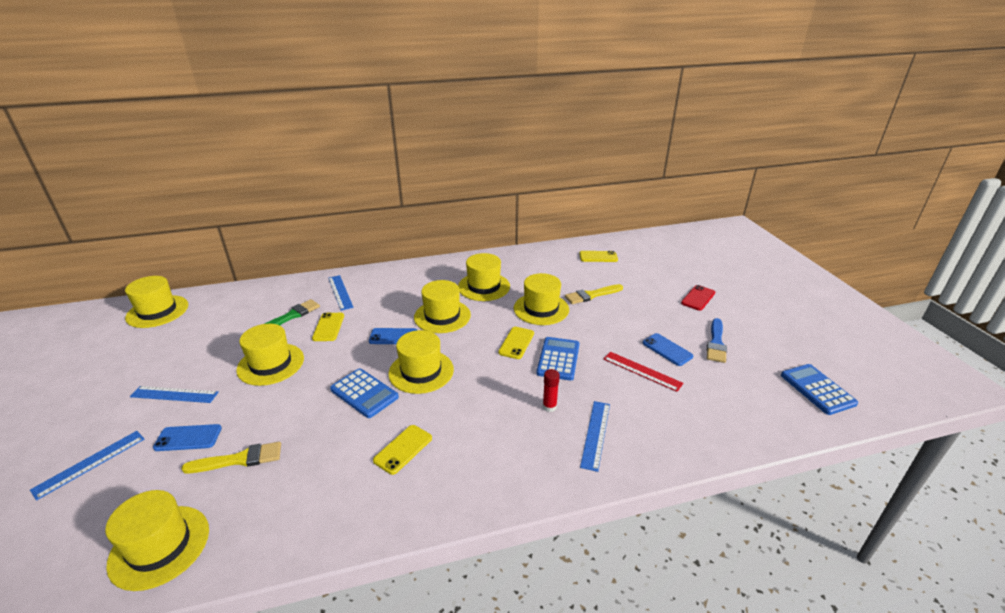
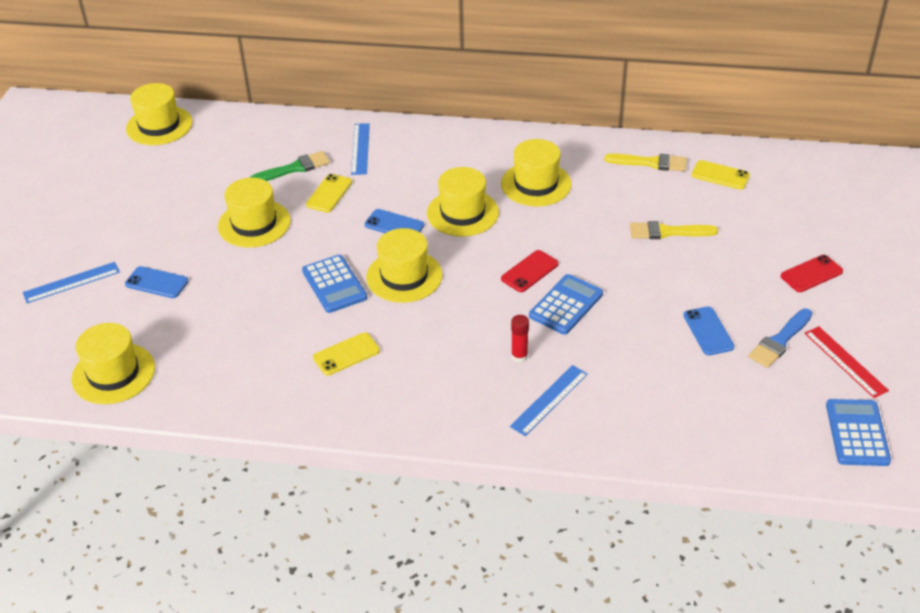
camera: 25 degrees right, 10 degrees up
blue ruler [130,386,219,403] -> none
yellow brush [181,442,281,473] -> yellow brush moved to [604,154,687,171]
yellow phone [498,327,534,359] -> red phone [501,250,559,292]
yellow hat [514,273,569,325] -> none
red ruler [604,352,683,392] -> red ruler moved to [804,326,889,398]

